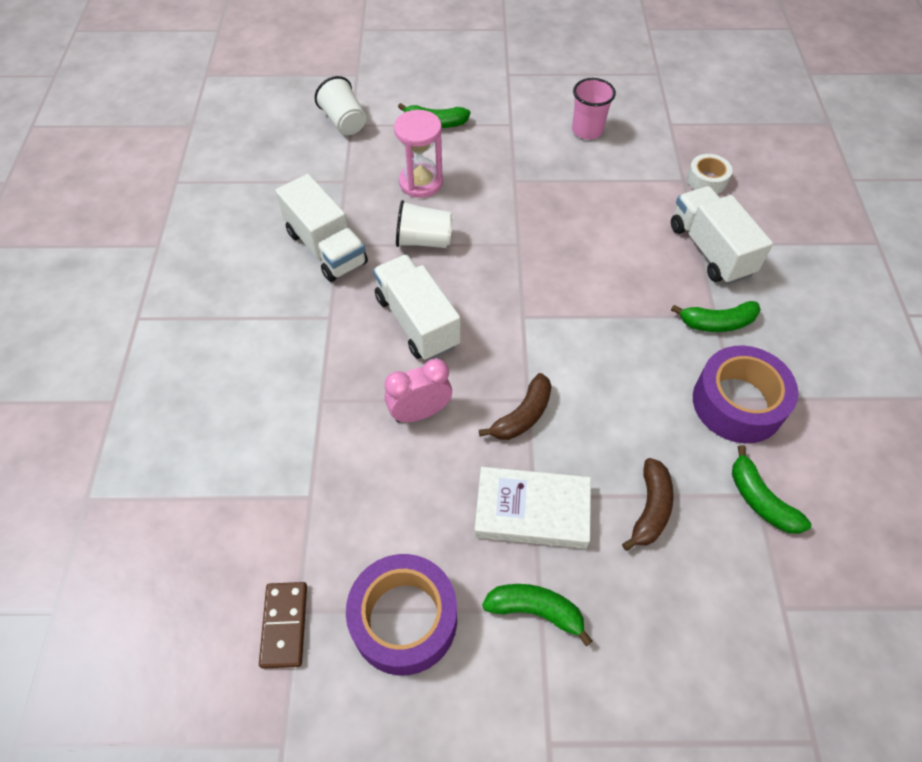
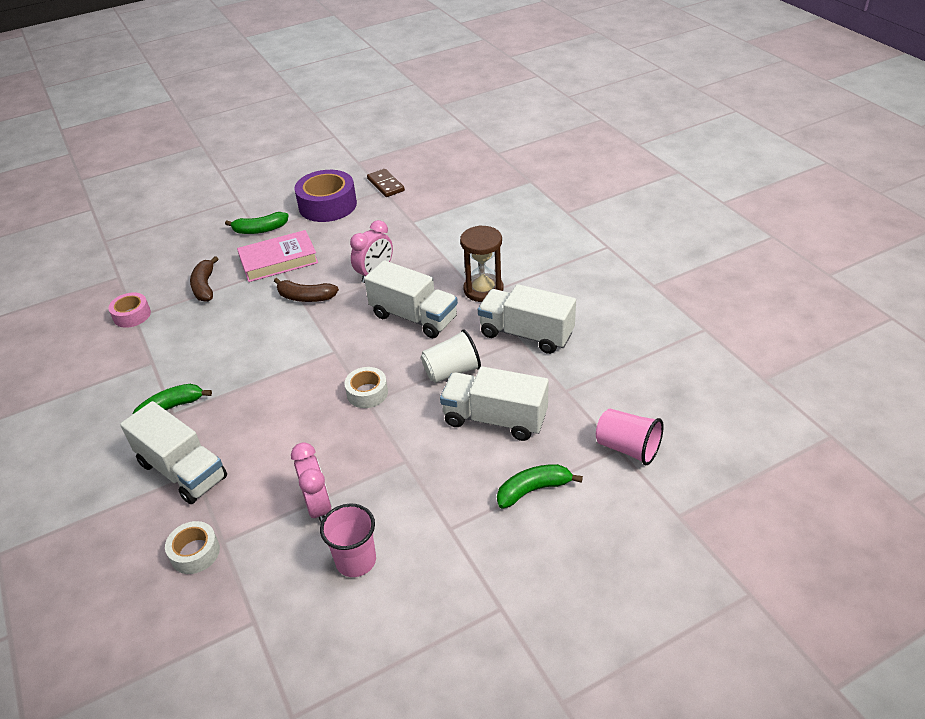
camera: 155 degrees right, 15 degrees down
white cup [315,76,366,135] -> pink cup [596,409,664,465]
pink hourglass [394,110,443,198] -> white truck [440,366,549,441]
white book [474,467,591,549] -> pink book [237,230,318,282]
brown banana [479,373,552,440] -> brown banana turned 90 degrees counterclockwise [274,278,339,302]
purple tape [693,346,798,443] -> none
green banana [732,445,812,534] -> pink tape [108,292,151,328]
none -> pink clock [291,442,332,522]
none -> white tape [344,367,388,408]
none -> brown hourglass [460,225,504,302]

